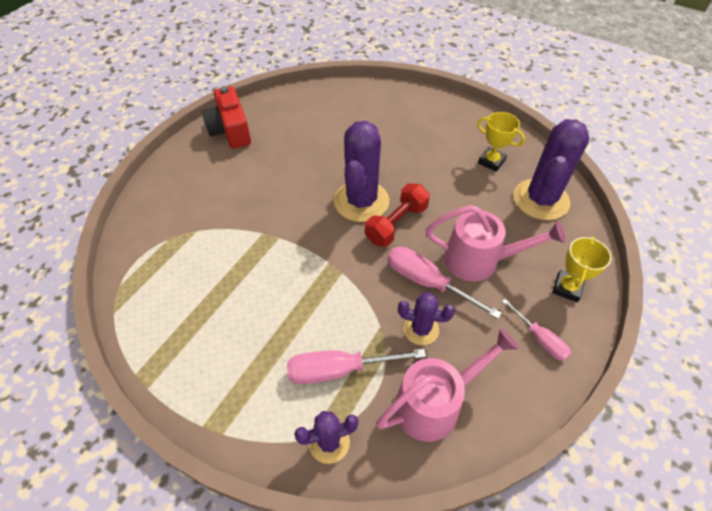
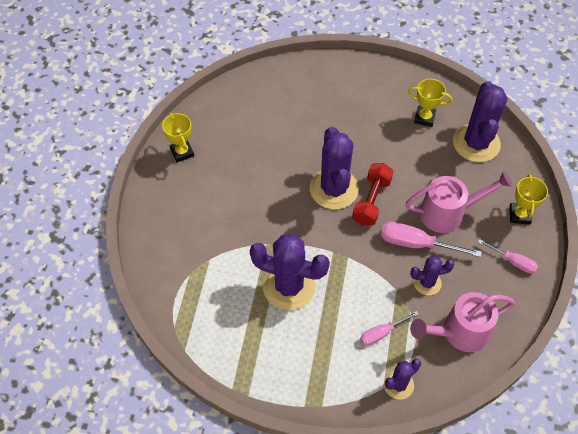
camera: 20 degrees left, 5 degrees up
red camera [202,86,251,149] -> yellow trophy [162,113,194,162]
pink screwdriver [287,349,426,384] -> pink screwdriver [360,311,419,346], size x0.62
pink watering can [376,328,519,442] -> pink watering can turned 150 degrees counterclockwise [410,292,515,352]
none -> purple cactus [250,234,330,310]

